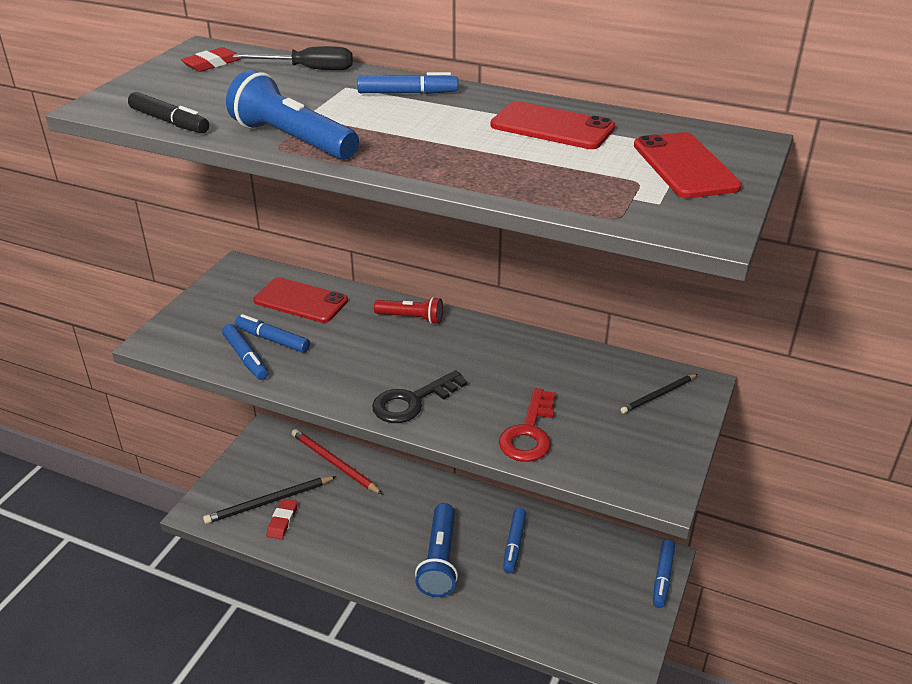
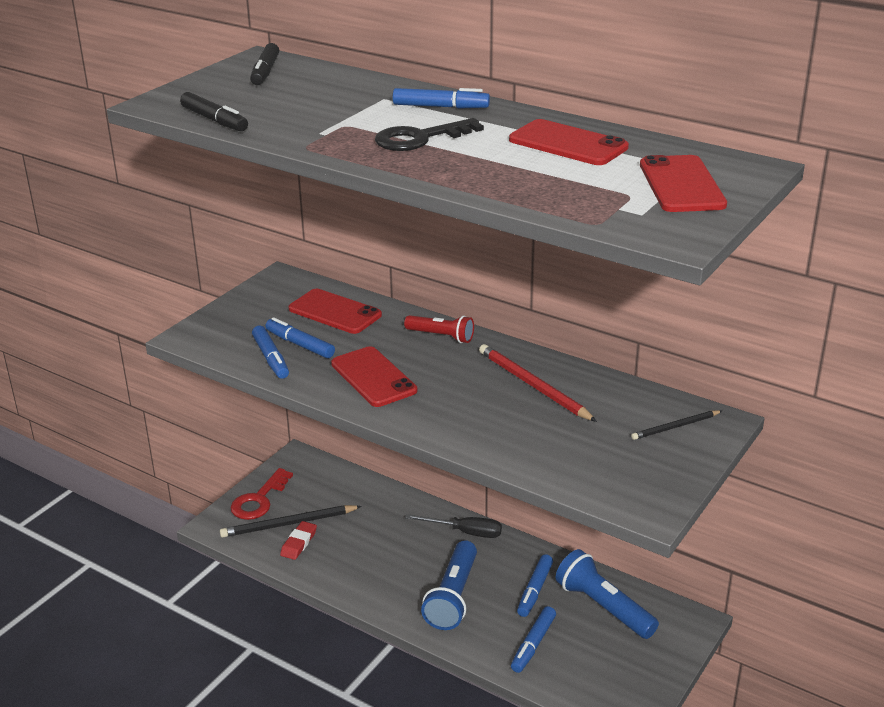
camera: 10 degrees right, 5 degrees down
red eraser [181,47,241,72] -> black marker [250,43,279,85]
blue flashlight [226,70,359,160] -> blue flashlight moved to [556,549,659,639]
black screwdriver [233,46,353,70] -> black screwdriver moved to [405,514,502,538]
red pencil [292,429,383,495] -> red pencil moved to [479,344,597,422]
black key [372,370,468,423] -> black key moved to [375,118,484,151]
red key [499,388,556,462] -> red key moved to [230,468,293,520]
blue marker [653,539,675,608] -> blue marker moved to [511,606,556,673]
none -> red phone [331,346,417,407]

